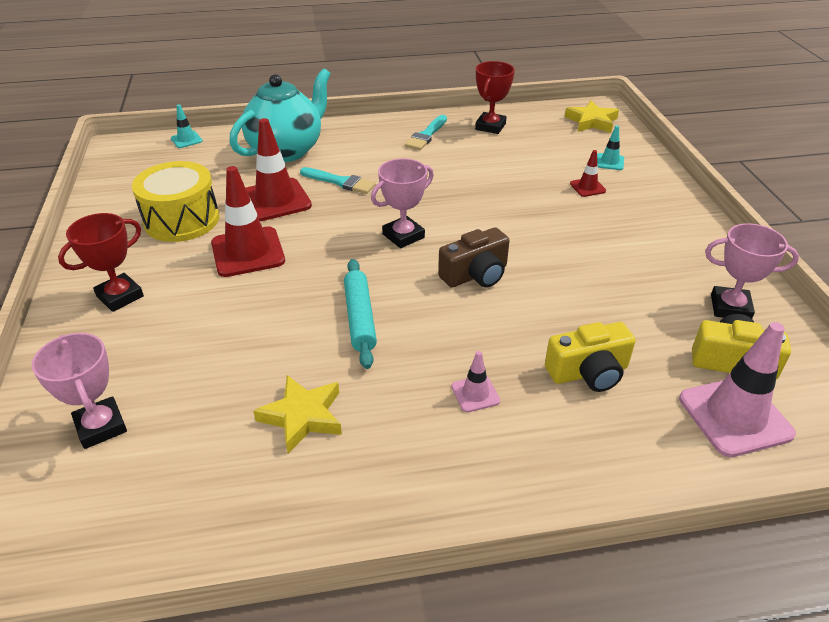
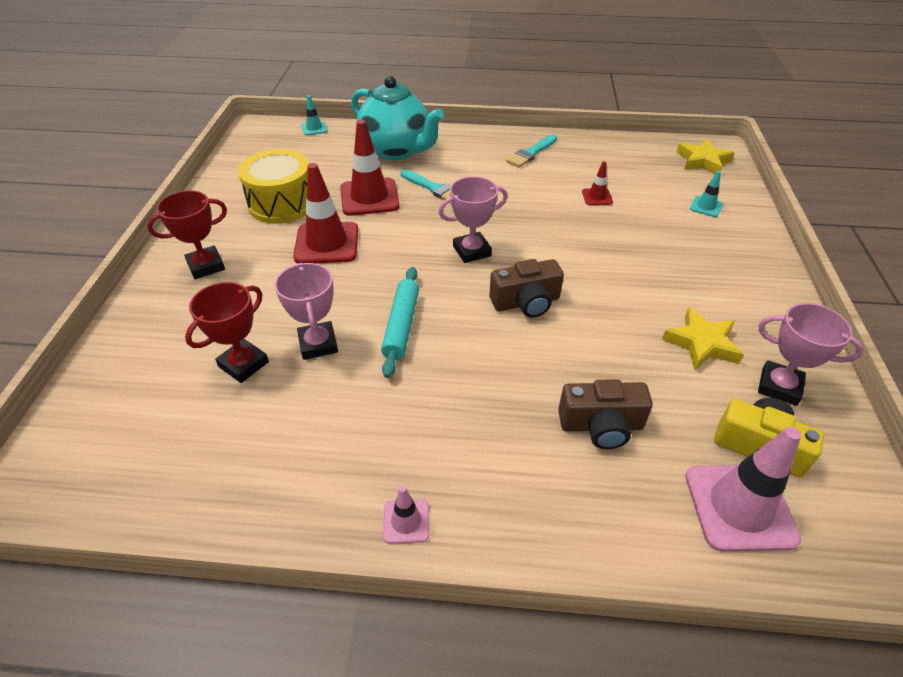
camera: 15 degrees right, 5 degrees up
pink trophy [32,333,127,449] -> pink trophy moved to [274,263,338,360]
turquoise teapot [229,68,331,162] -> turquoise teapot turned 75 degrees clockwise [351,76,444,160]
yellow star [253,375,342,453] -> yellow star moved to [662,307,744,370]
pink traffic cone [451,351,500,412] -> pink traffic cone moved to [383,486,429,544]
red trophy [475,61,515,134] -> red trophy moved to [185,282,269,383]
yellow camera [545,322,636,392] -> brown camera [558,379,653,449]
red traffic cone [570,150,606,197] -> red traffic cone moved to [582,161,613,205]

